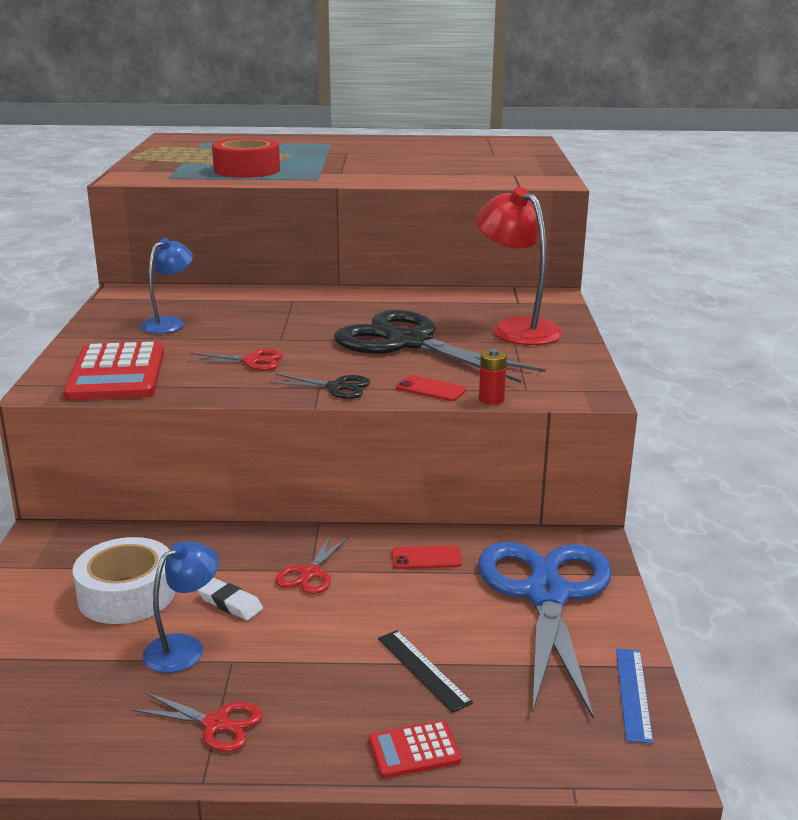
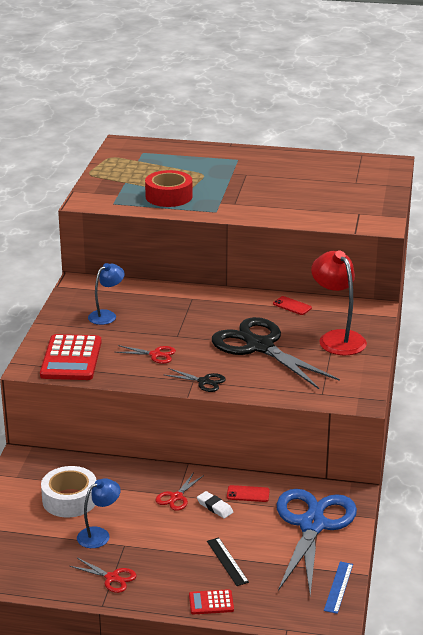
camera: 10 degrees right, 5 degrees up
white eraser [198,578,263,620] -> white eraser moved to [197,491,233,518]
red phone [396,375,466,401] -> red phone moved to [273,296,312,315]
red battery [479,349,507,404] -> none

